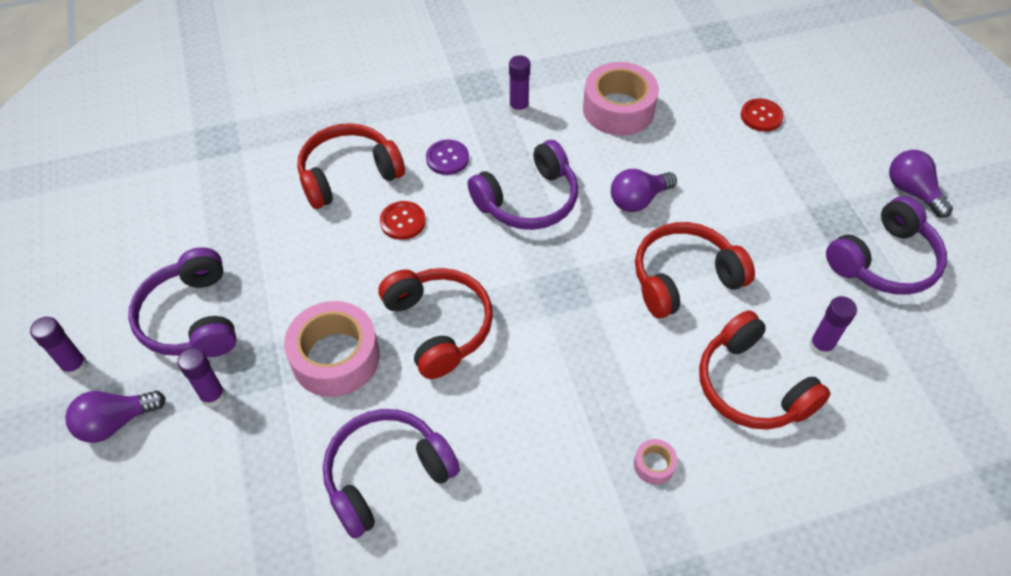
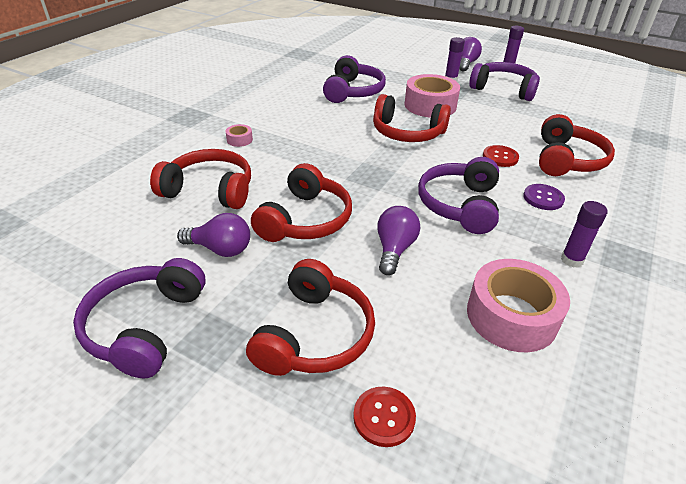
camera: 135 degrees right, 15 degrees down
purple glue stick [809,296,857,357] -> none
purple light bulb [889,150,953,218] -> purple light bulb moved to [177,213,250,257]
none -> red headphones [246,259,375,376]

